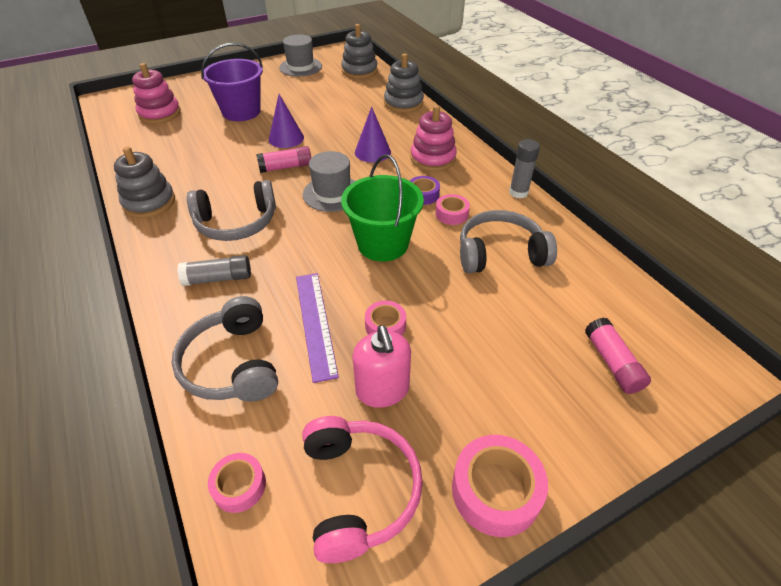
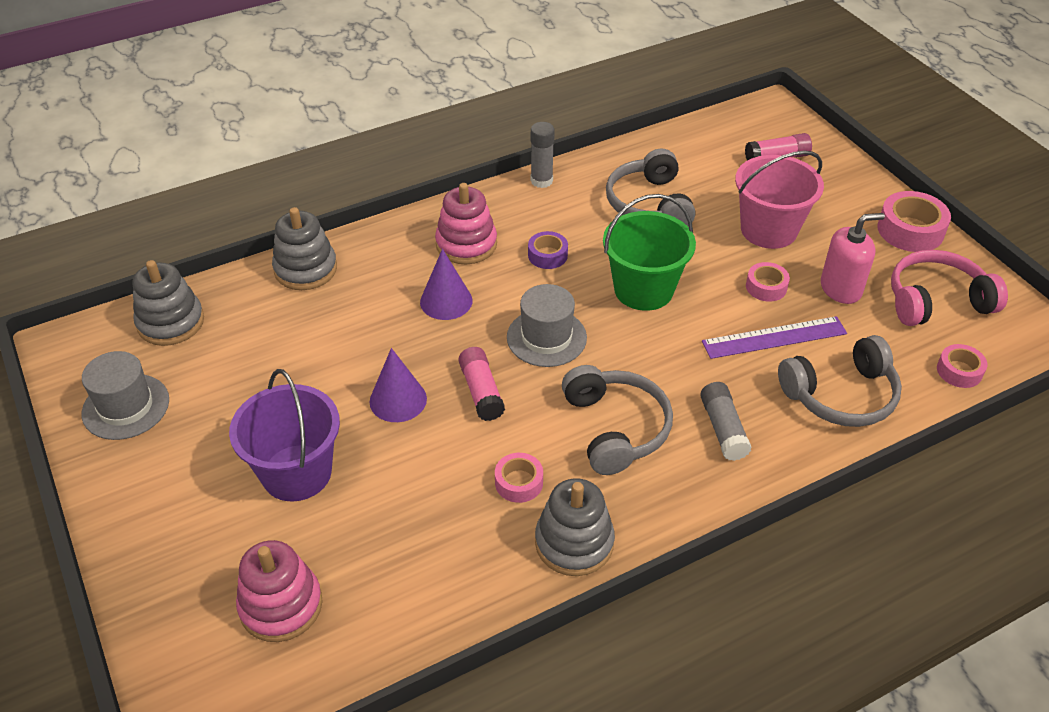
camera: 90 degrees left, 0 degrees up
pink tape [435,194,470,225] -> pink tape moved to [495,453,543,503]
none -> pink bucket [735,151,824,249]

